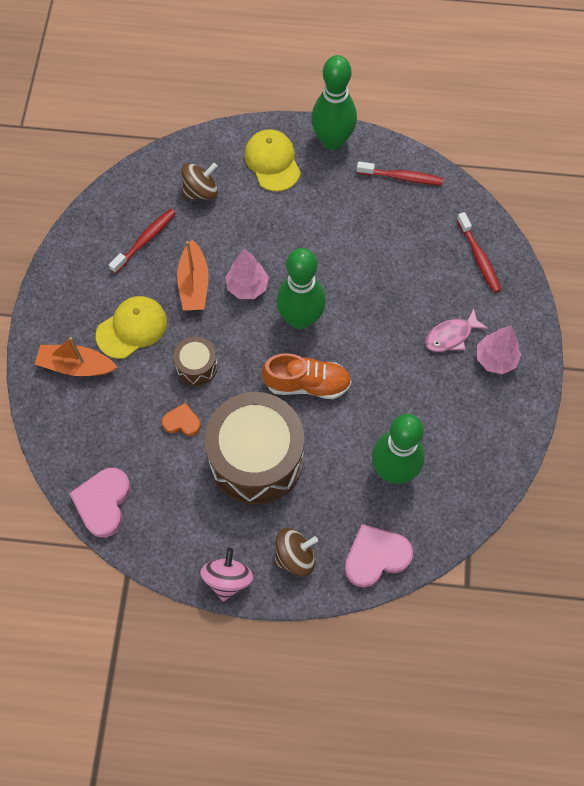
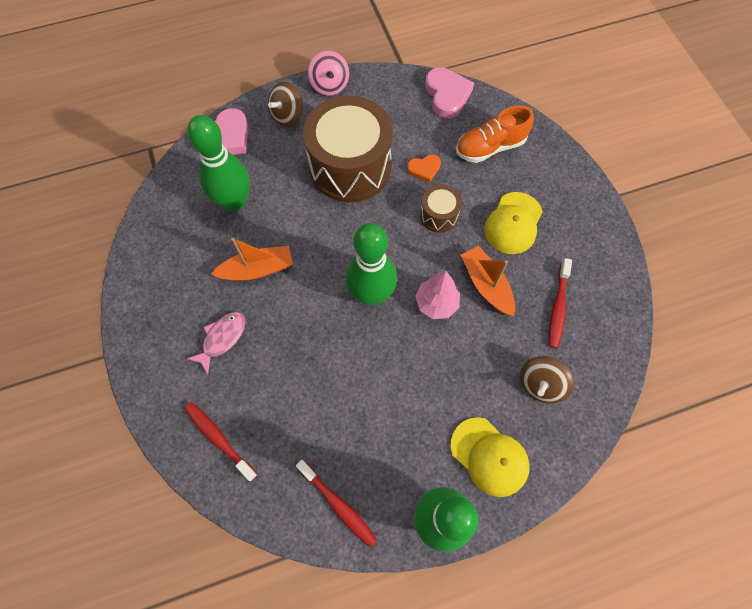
camera: 155 degrees right, 0 degrees up
orange boat [35,337,117,376] -> orange boat moved to [211,238,293,281]
orange shoe [261,353,352,399] -> orange shoe moved to [456,105,534,163]
red toothbrush [357,161,443,185] -> red toothbrush turned 120 degrees counterclockwise [296,460,377,547]
pink tree [477,326,521,374] -> none

